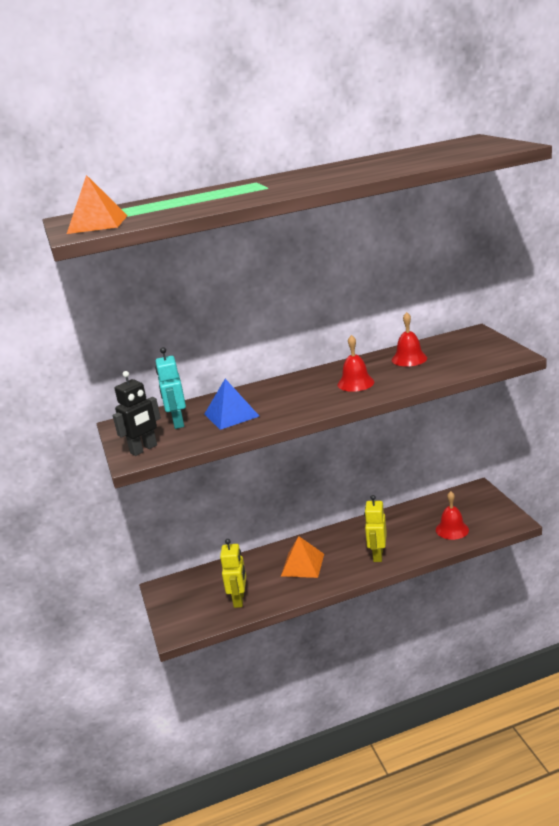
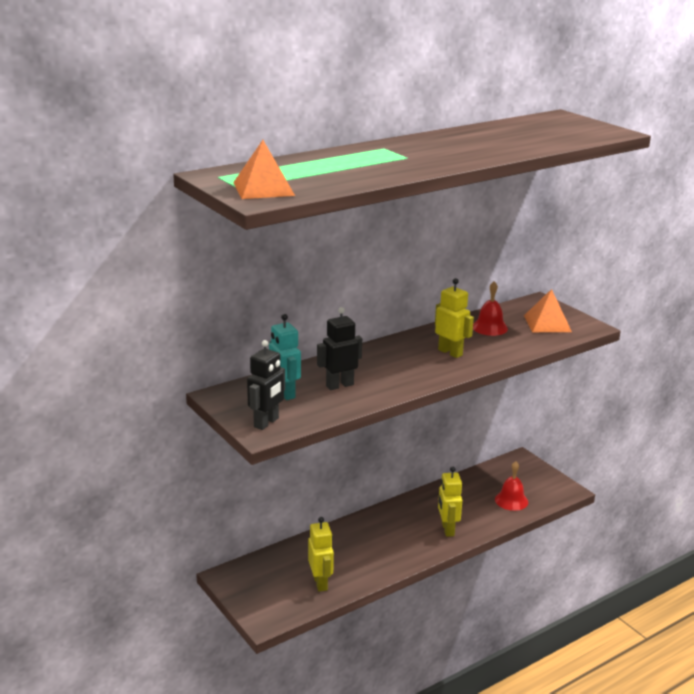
camera: 20 degrees left, 0 degrees up
blue pyramid [204,379,259,430] -> black robot [317,307,362,390]
orange pyramid [281,536,324,578] -> orange pyramid moved to [524,289,572,332]
red bell [337,335,374,392] -> yellow robot [435,278,474,358]

